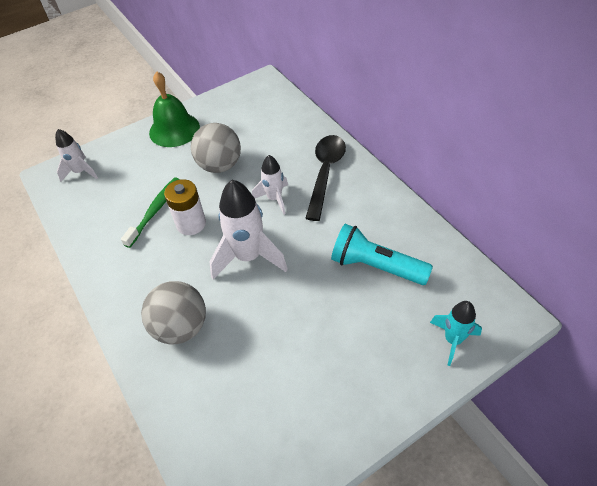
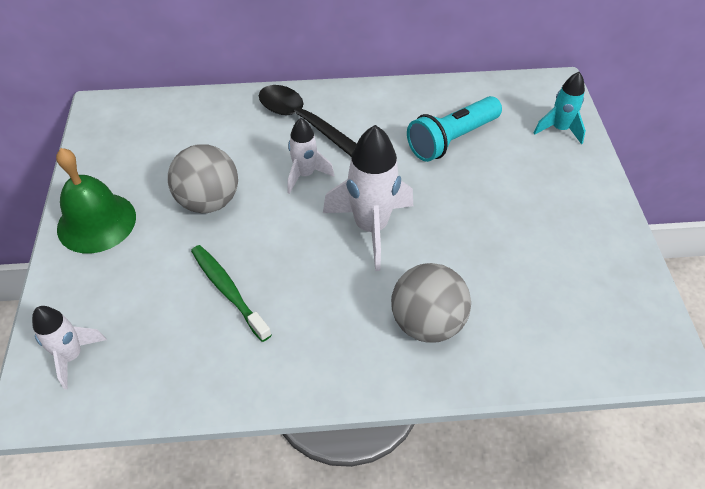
camera: 65 degrees left, 0 degrees up
white battery [164,179,206,235] -> none

